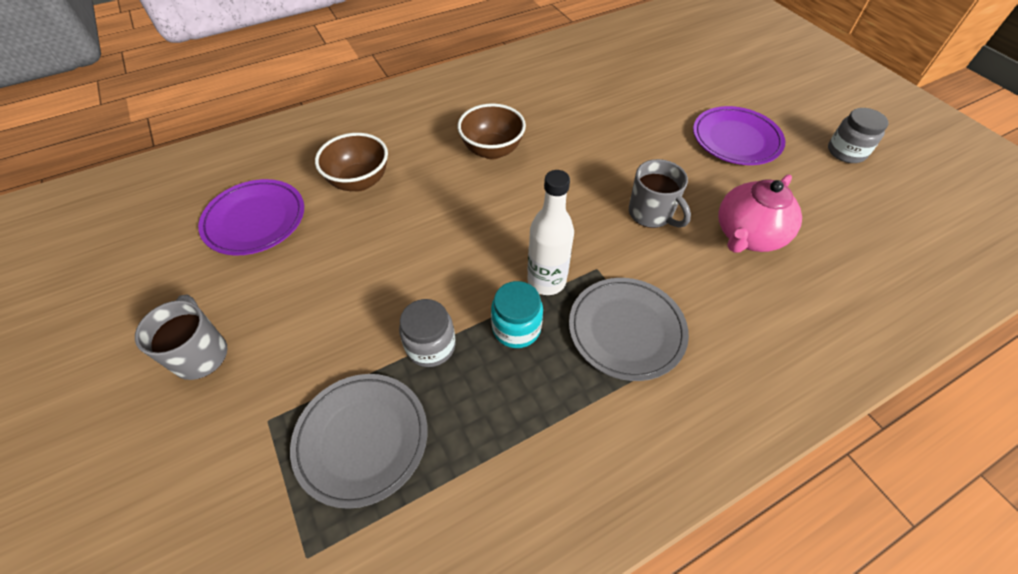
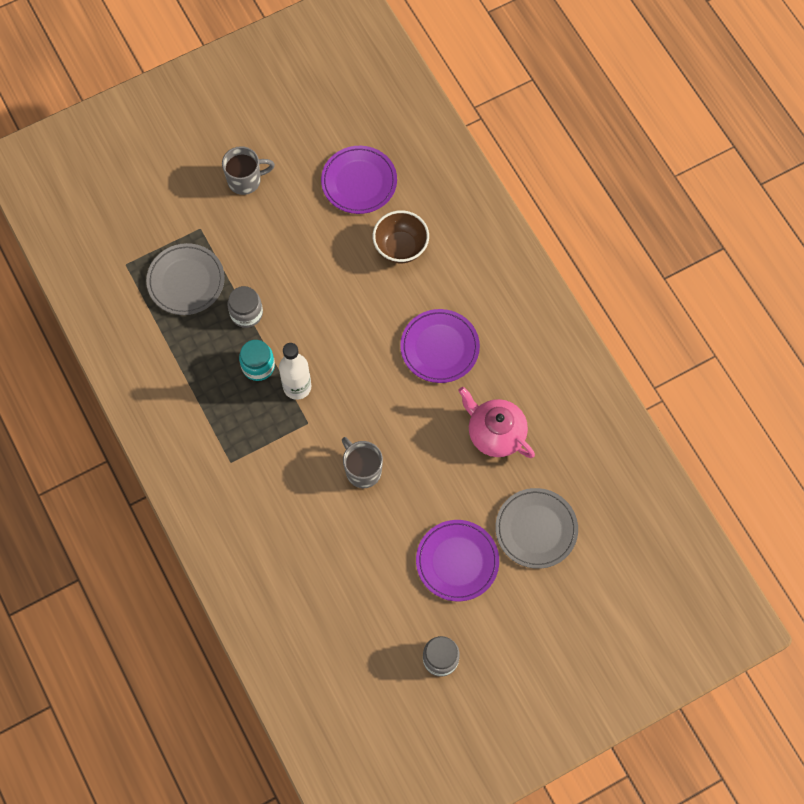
camera: 90 degrees right, 15 degrees up
brown bowl [458,103,526,159] -> purple plate [400,309,480,383]
grey plate [569,278,689,381] -> grey plate moved to [495,488,578,569]
grey mug [629,159,691,228] -> grey mug turned 90 degrees clockwise [342,437,383,488]
pink teapot [718,175,802,253] -> pink teapot moved to [458,387,535,458]

